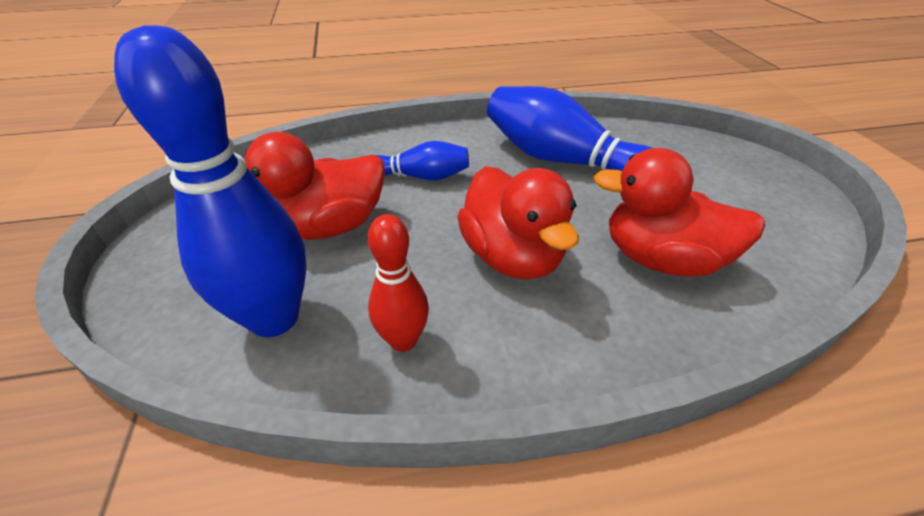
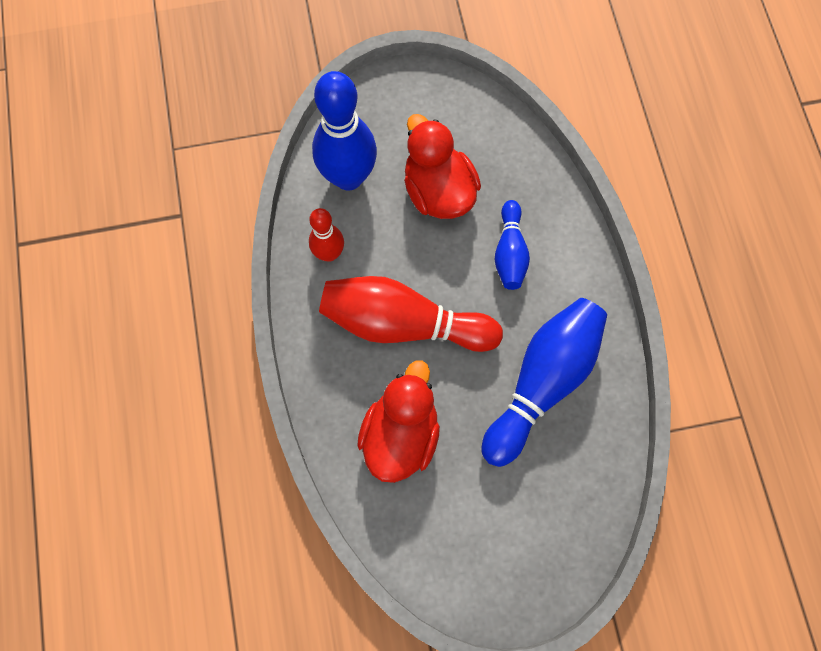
camera: 90 degrees right, 30 degrees up
red duck [457,166,579,280] -> red bowling pin [319,276,503,352]

